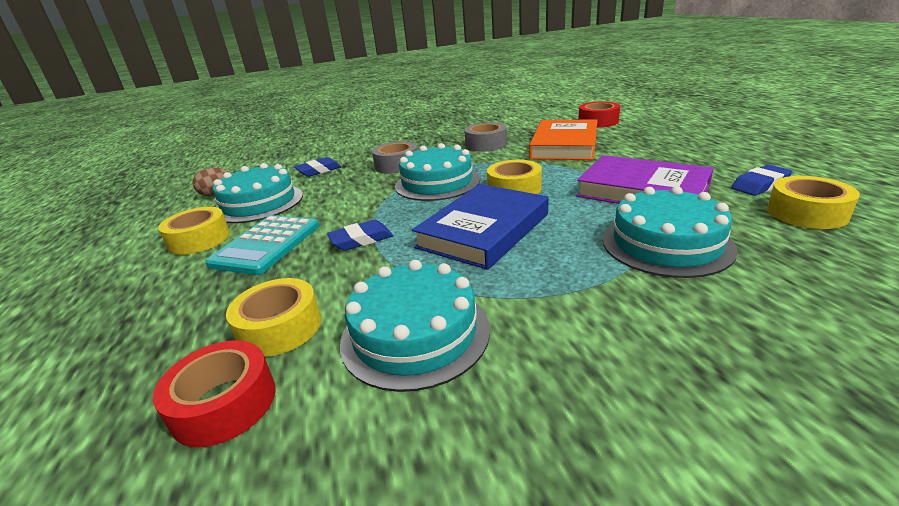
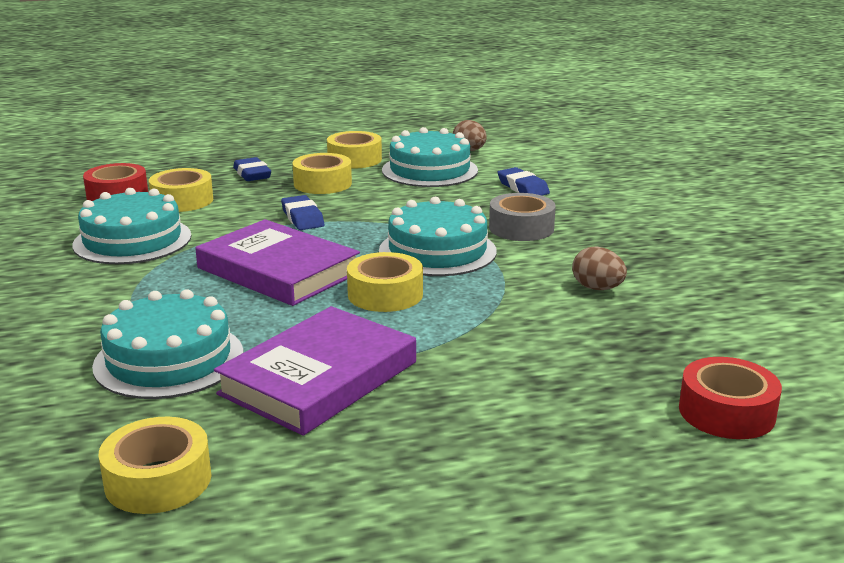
camera: 90 degrees right, 5 degrees down
turquoise calculator [205,215,319,275] -> yellow tape [293,153,352,194]
blue book [412,184,549,270] -> purple book [195,219,360,306]
grey tape [464,122,507,151] -> brown egg [572,246,627,290]
orange book [529,119,598,160] -> none
blue eraser [731,165,792,196] -> blue eraser moved to [233,157,271,181]

